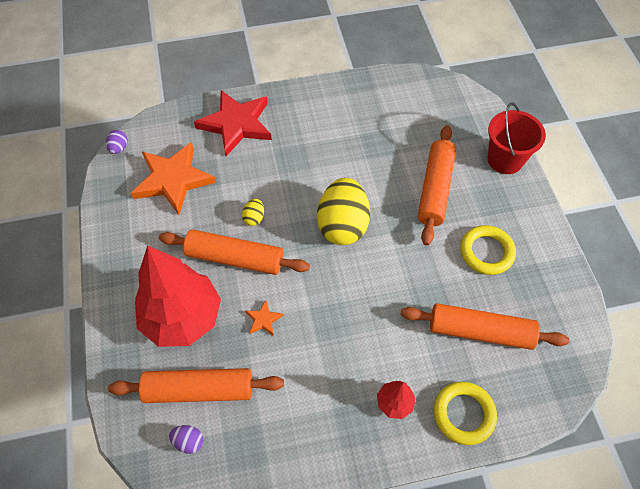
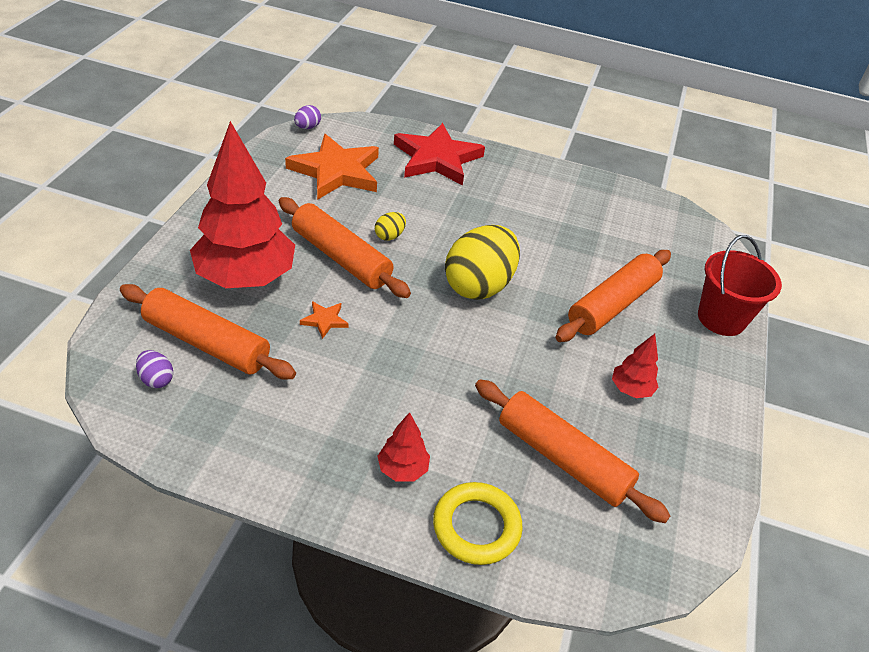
camera: 25 degrees right, 15 degrees down
yellow ring [460,225,516,275] -> red tree [612,334,659,398]

